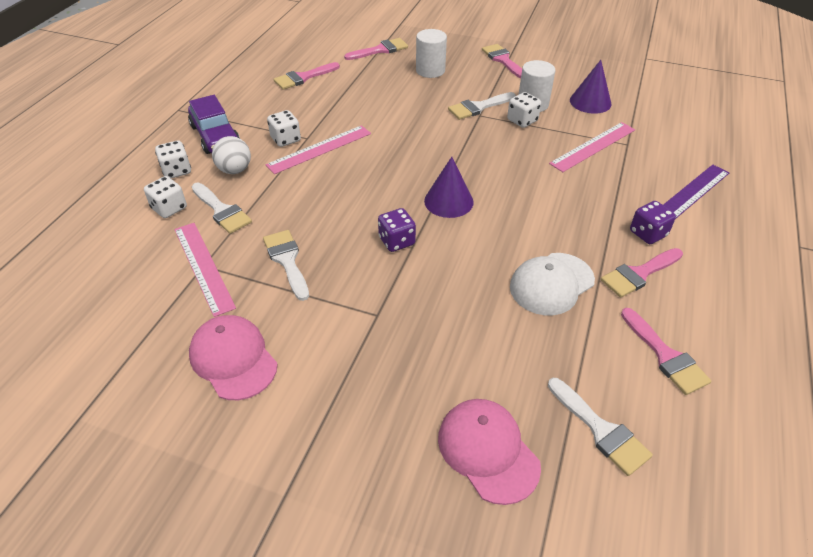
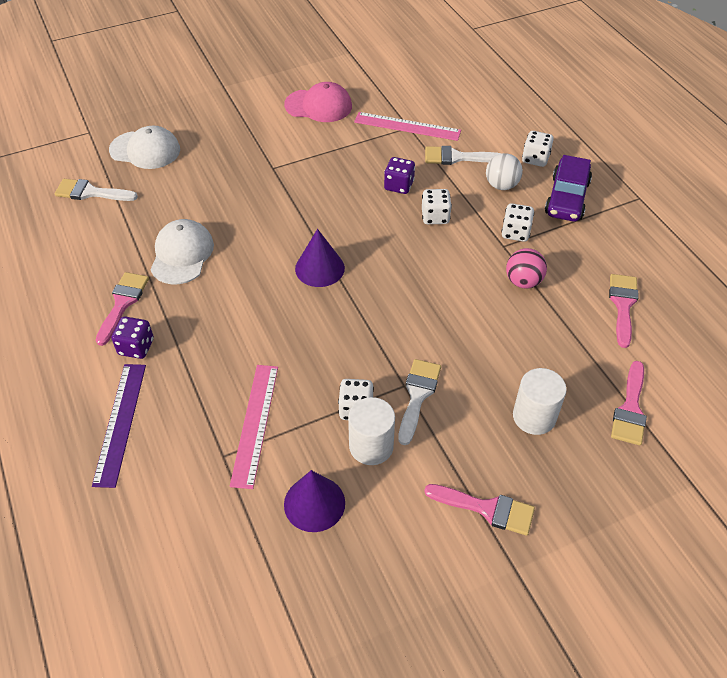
camera: 135 degrees right, 5 degrees up
white dice [144,176,187,218] -> white dice moved to [422,189,452,224]
purple car [188,95,240,154] -> purple car turned 90 degrees counterclockwise [545,155,592,222]
white brush [263,230,309,301] -> none
pink ruler [266,125,371,174] -> none
purple dice [378,208,416,252] -> purple dice moved to [384,157,415,194]
pink cap [438,399,541,505] -> white cap [109,125,180,169]
pink brush [621,308,711,395] -> none
none -> pink ball [506,248,547,288]

